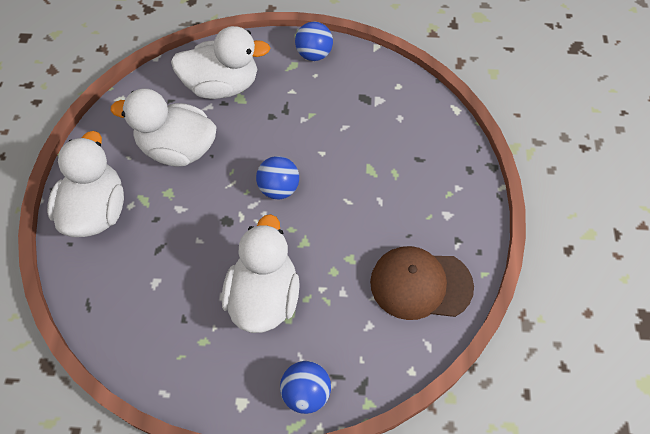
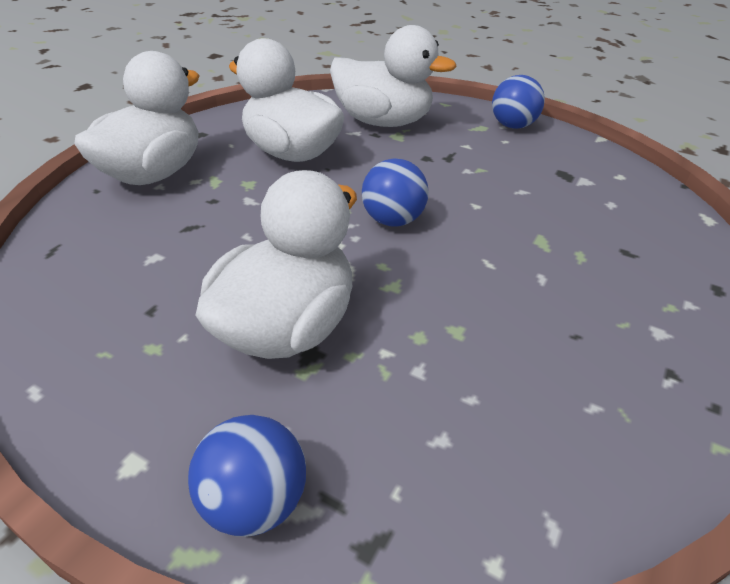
camera: 25 degrees right, 20 degrees down
brown cap [370,246,474,320] -> none

